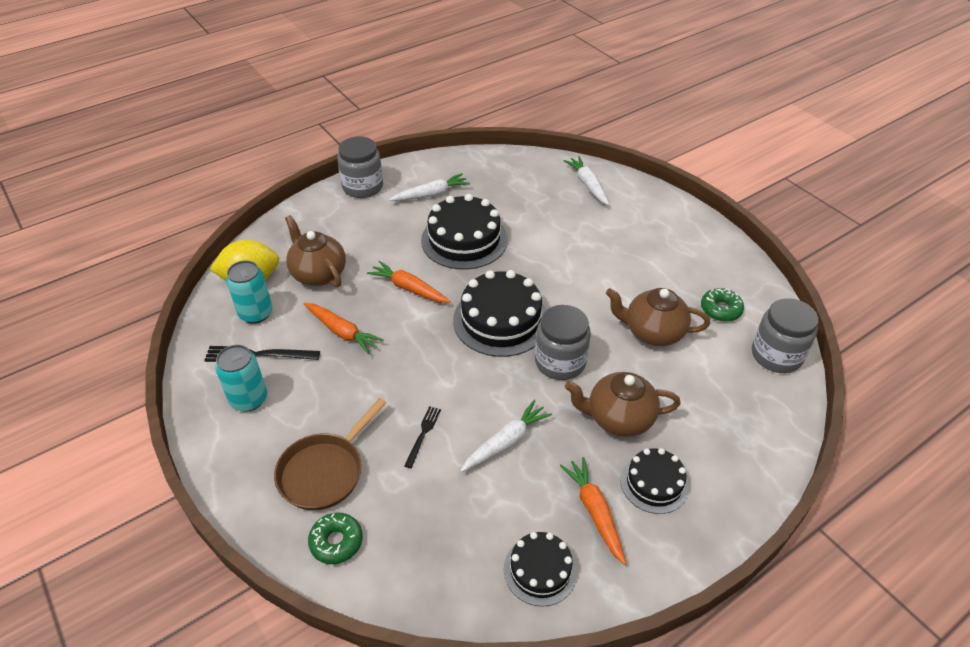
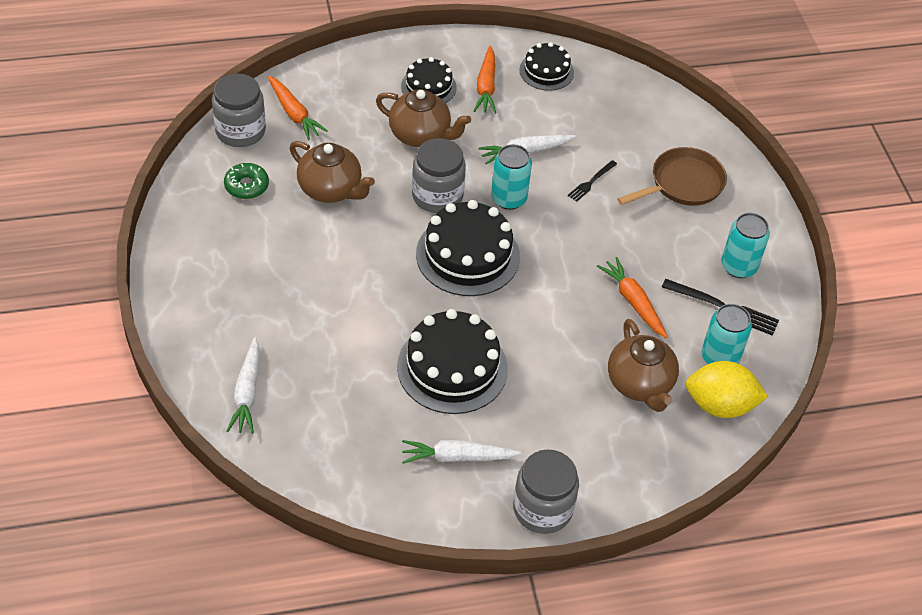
camera: 160 degrees left, 5 degrees up
green donut [308,512,363,564] -> none
orange carrot [367,261,451,303] -> orange carrot moved to [268,76,328,140]
none -> turquoise can [491,144,532,210]

